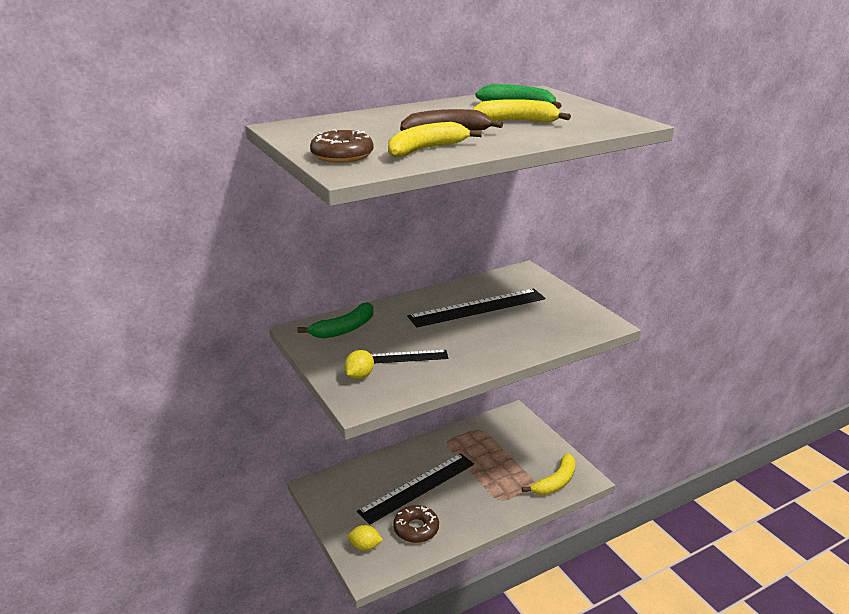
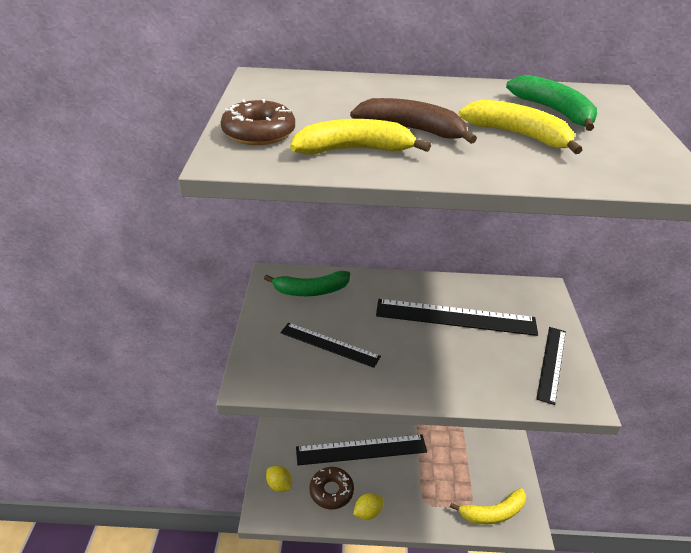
camera: 30 degrees right, 10 degrees up
yellow lemon [344,350,374,379] -> yellow lemon moved to [353,493,383,520]
none -> black ruler [536,327,566,405]

